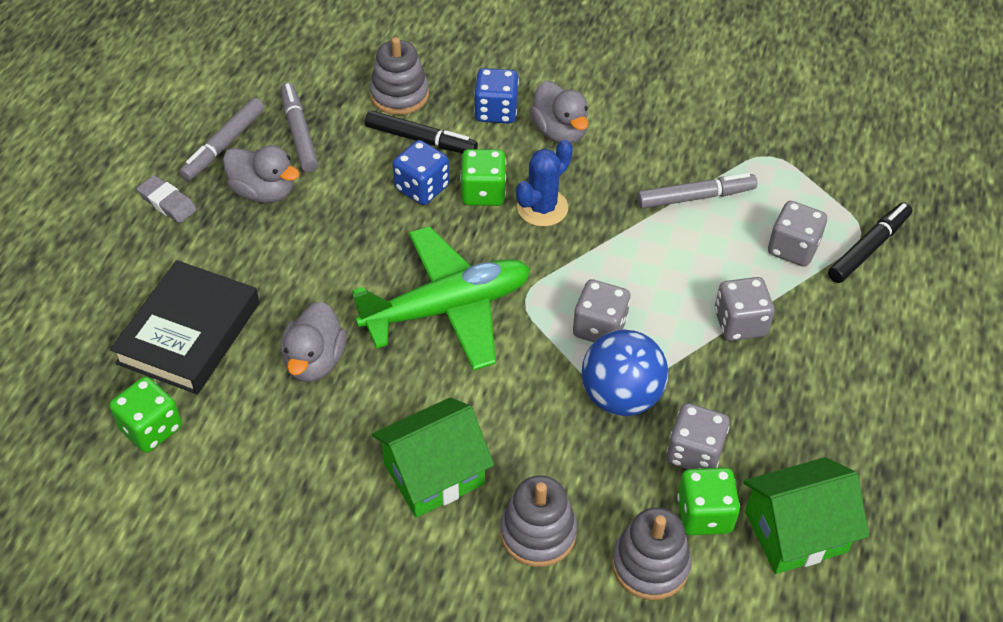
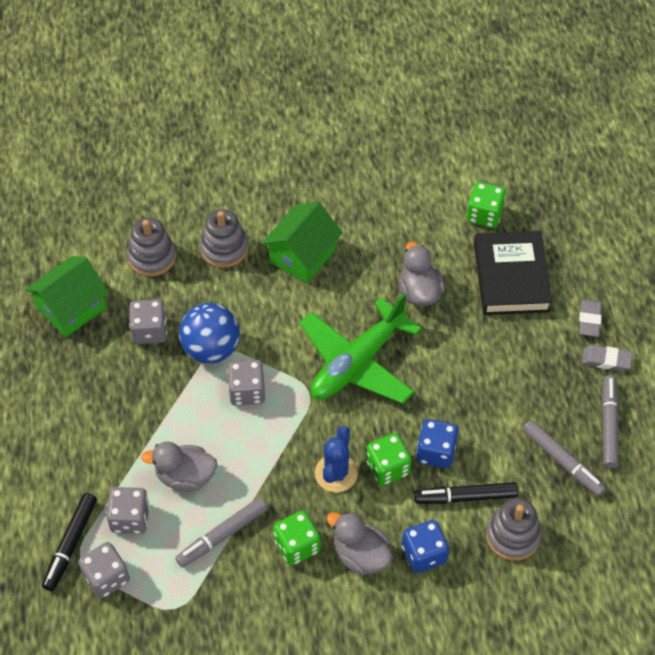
camera: 155 degrees right, 5 degrees up
grey duck [223,145,300,203] -> grey duck moved to [141,442,217,492]
green dice [677,467,740,535] -> green dice moved to [273,511,321,566]
grey dice [715,277,774,341] -> grey dice moved to [78,542,130,599]
none -> grey eraser [579,299,602,337]

